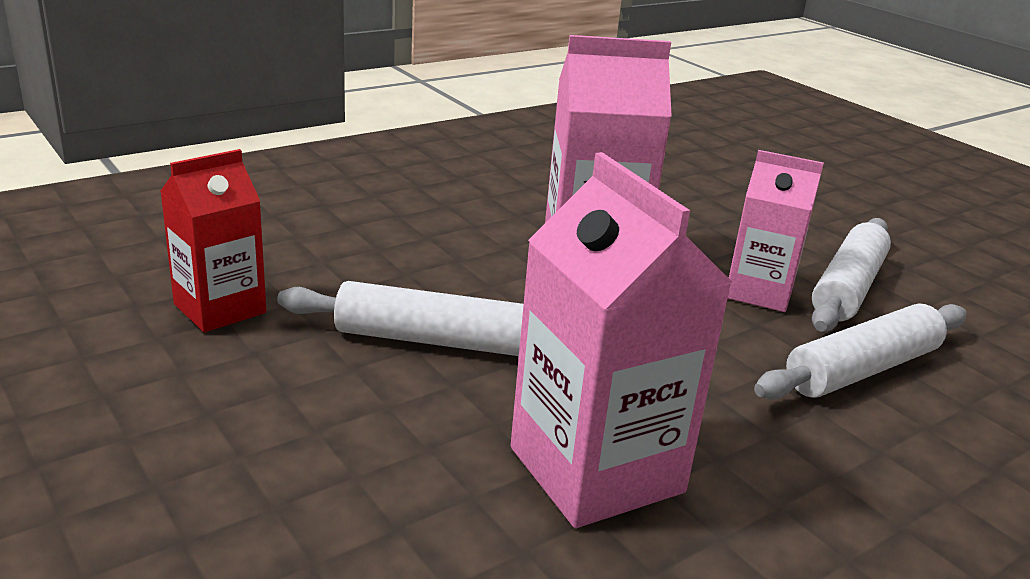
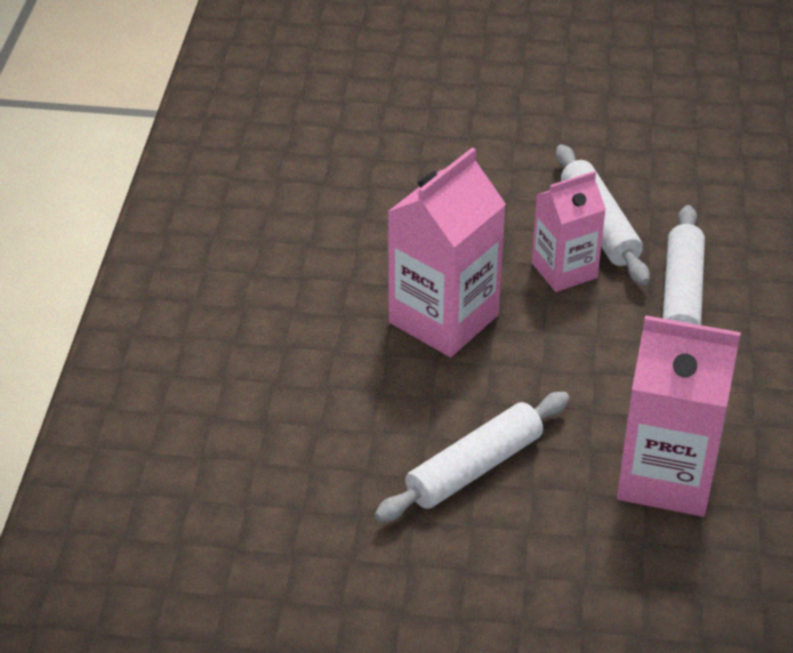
camera: 45 degrees left, 15 degrees up
red carton [160,149,267,332] -> none

